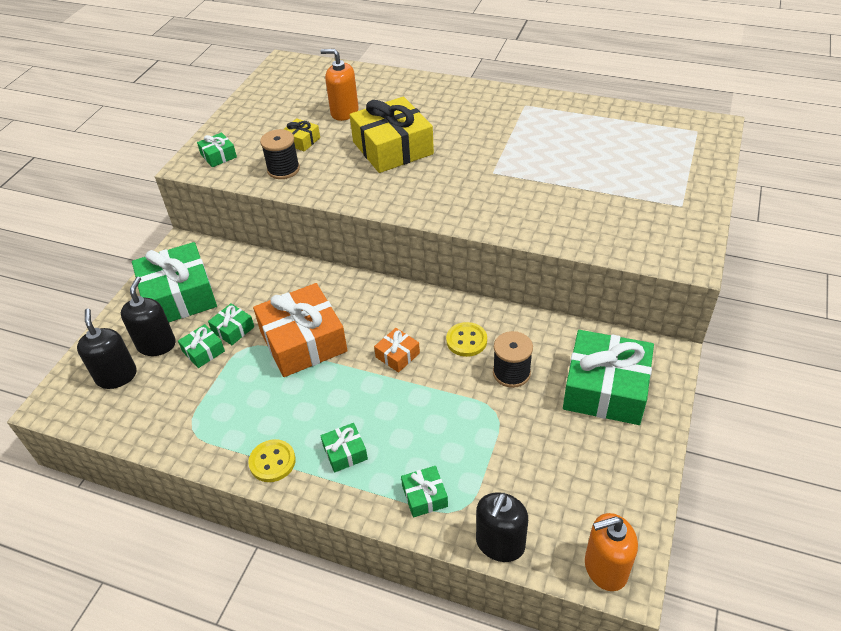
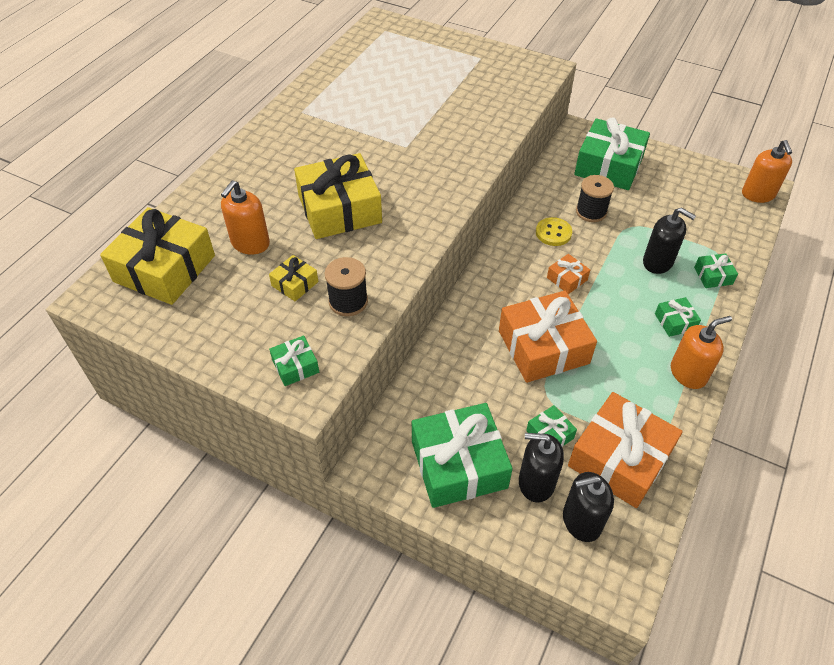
camera: 85 degrees left, 5 degrees up
green gift [208,303,254,345] -> none
yellow button [248,439,296,482] -> orange soap dispenser [671,316,732,389]
black soap dispenser [476,492,528,562] -> black soap dispenser moved to [643,207,696,274]
none -> yellow gift [100,207,215,305]
none -> orange gift [568,392,683,508]

